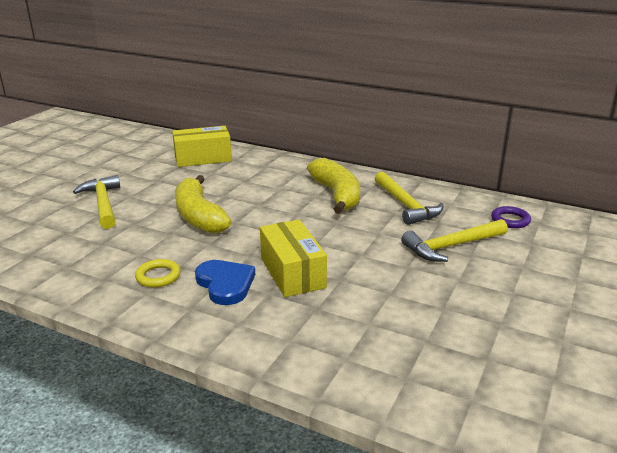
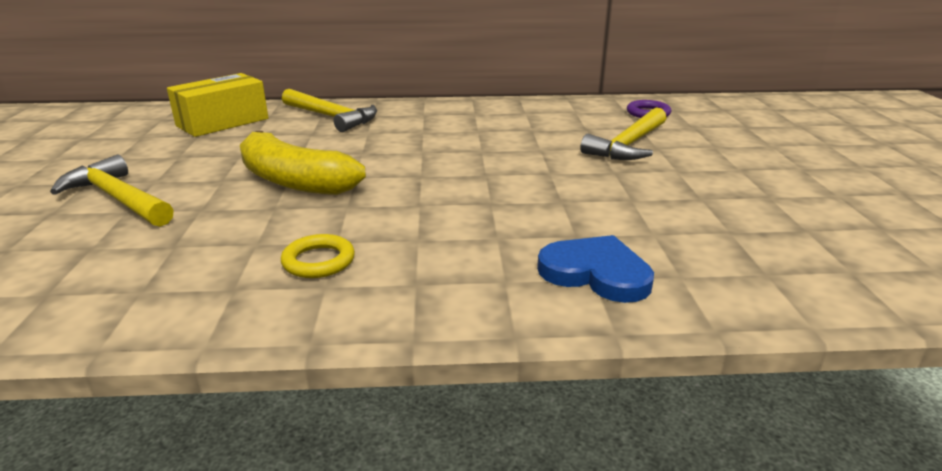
camera: 30 degrees left, 0 degrees up
blue heart [195,260,255,305] -> blue heart moved to [537,235,654,303]
yellow box [260,219,327,297] -> none
yellow banana [307,158,360,214] -> none
yellow hammer [375,172,444,225] -> yellow hammer moved to [282,89,377,132]

